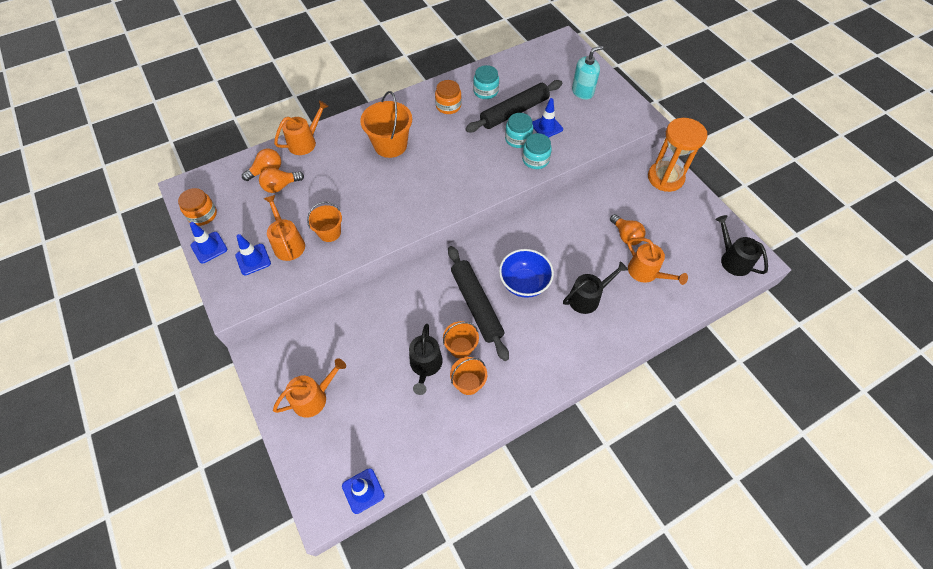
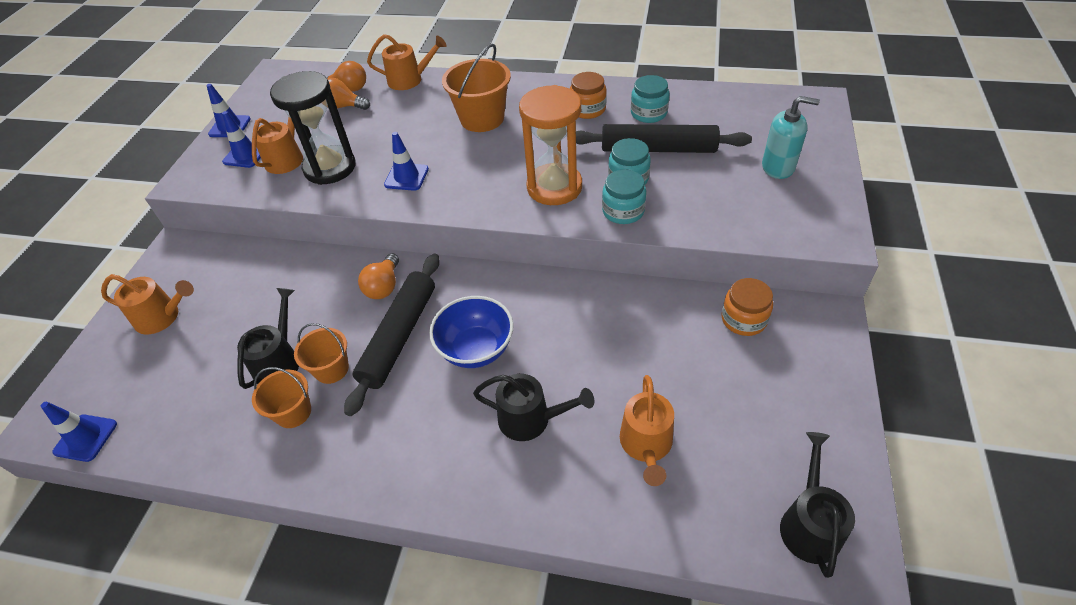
camera: 45 degrees right, 10 degrees down
orange jar [178,188,217,226] -> orange jar moved to [721,278,773,336]
orange bucket [307,202,342,242] -> black hourglass [270,71,356,185]
black watering can [409,324,443,395] -> black watering can turned 150 degrees clockwise [237,288,299,389]
blue traffic cone [532,98,563,138] -> blue traffic cone moved to [384,132,429,191]
orange light bulb [610,214,646,245] -> orange light bulb moved to [358,253,399,299]
orange hourglass [648,118,708,192] -> orange hourglass moved to [519,85,582,205]

